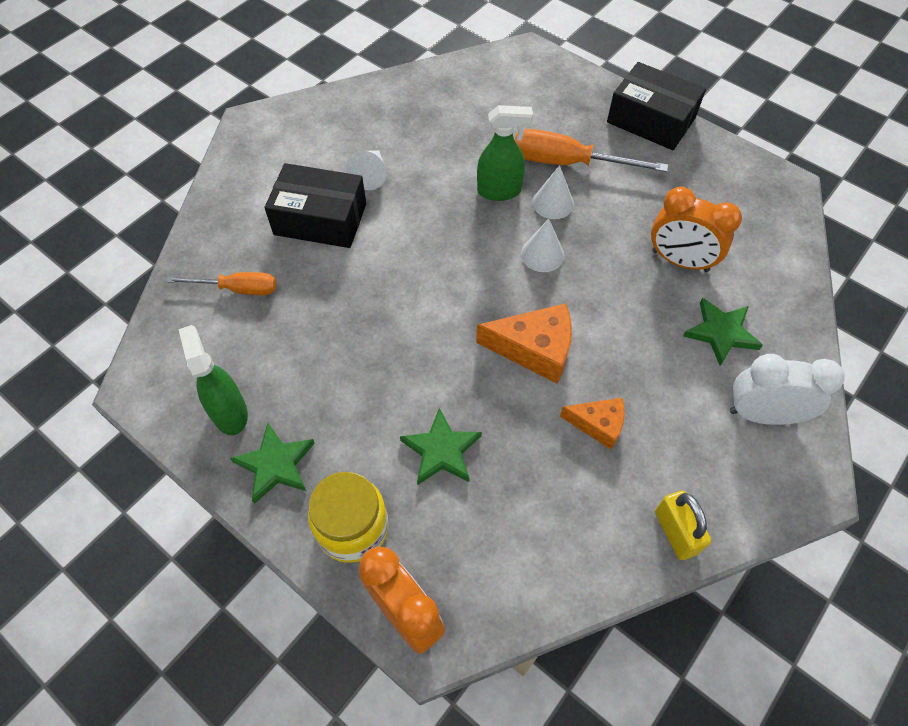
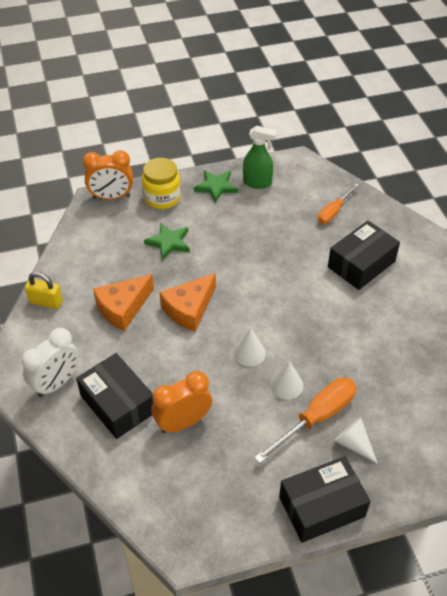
camera: 125 degrees right, 10 degrees down
white cone [346,150,386,190] -> white cone moved to [334,417,378,464]
green spray bottle [477,105,533,201] -> none
orange cheese [560,398,625,450] -> orange cheese [93,274,154,331], size x1.60
green star [683,298,763,366] -> black box [76,353,153,439]

